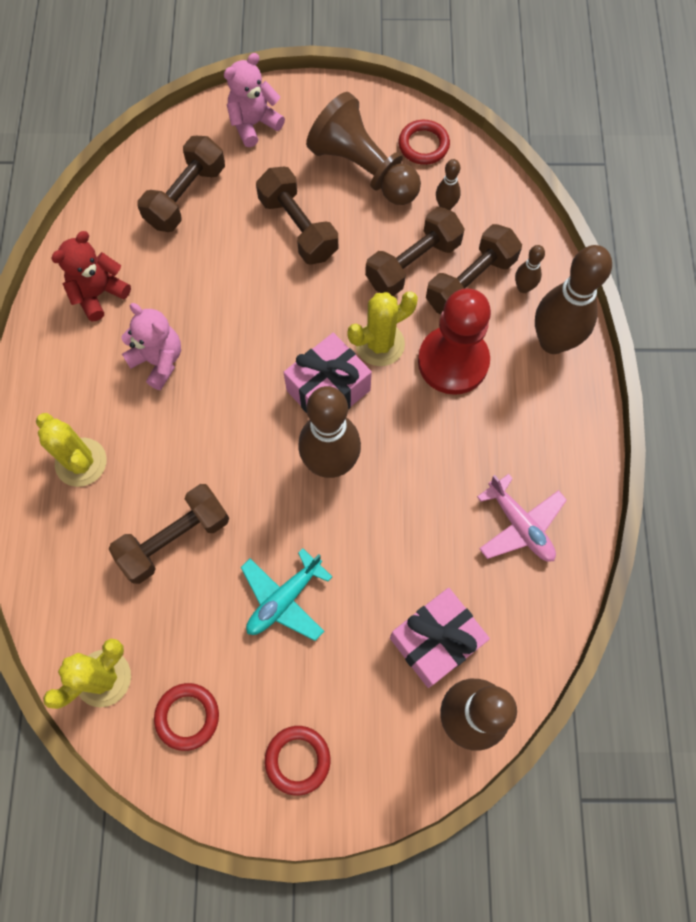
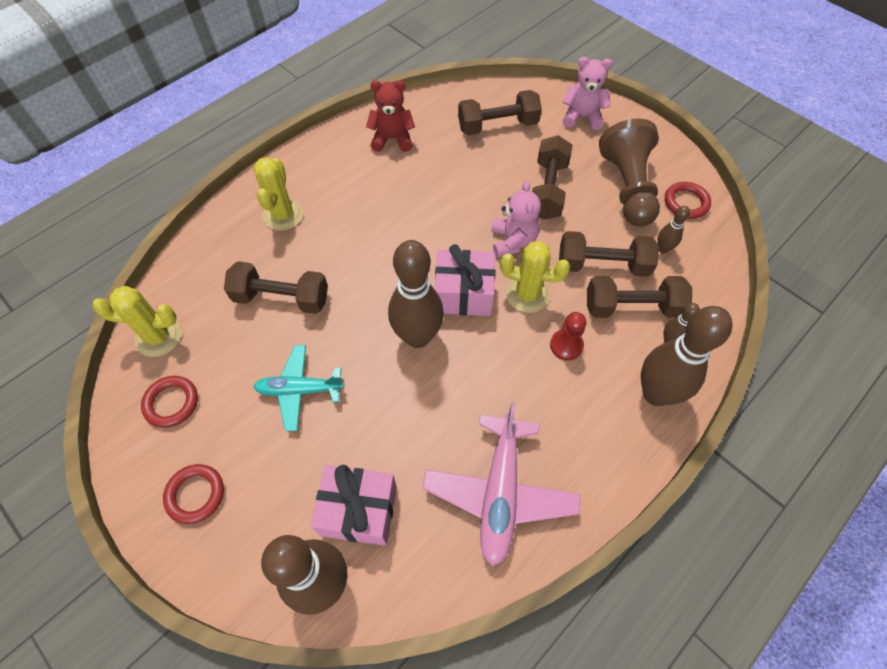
camera: 45 degrees right, 10 degrees down
pink teddy bear [121,303,181,390] -> pink teddy bear moved to [491,180,541,258]
red pawn [418,288,491,395] -> red pawn [550,312,586,360], size x0.50
pink plane [477,474,567,562] -> pink plane [422,402,581,566], size x1.54

